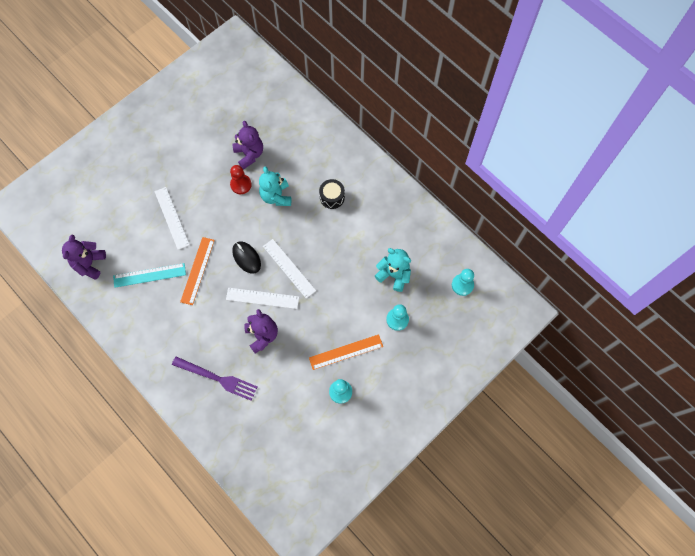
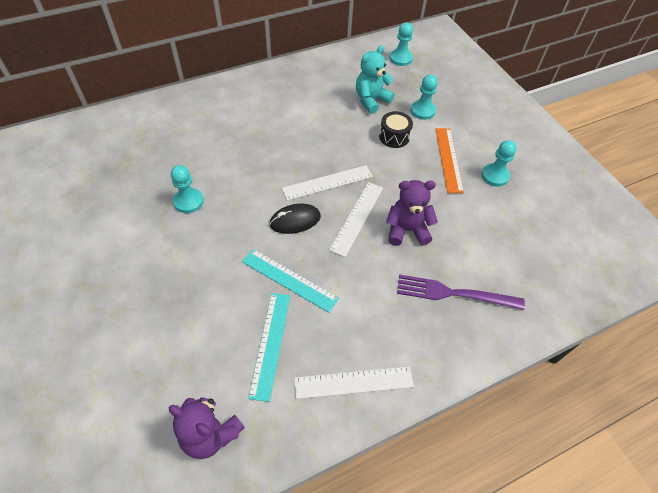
camera: 75 degrees left, 15 degrees down
white ruler [154,187,190,250] -> white ruler moved to [294,367,414,399]
purple fork [172,357,258,401] -> purple fork turned 120 degrees counterclockwise [397,274,525,310]
orange ruler [180,237,215,305] -> turquoise ruler [242,249,339,313]
red pawn [230,165,252,194] -> turquoise pawn [171,165,204,213]
purple teddy bear [233,121,263,169] -> none
turquoise teddy bear [259,166,291,206] -> none
black drum [319,179,345,209] -> black drum moved to [379,111,413,148]

